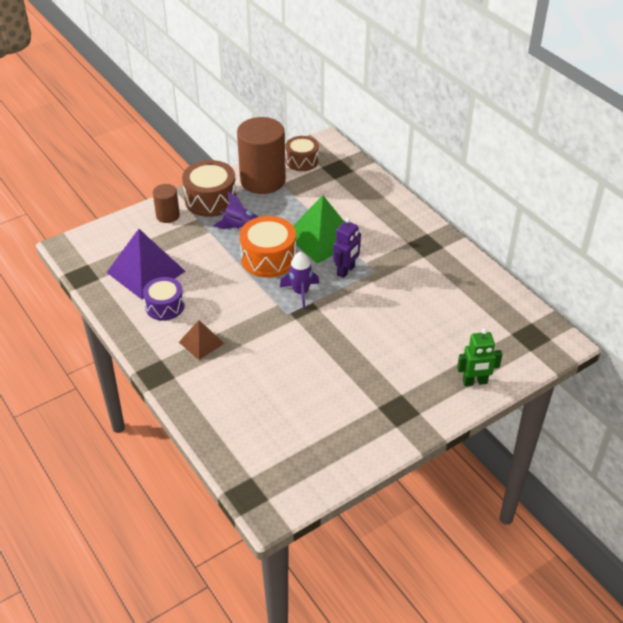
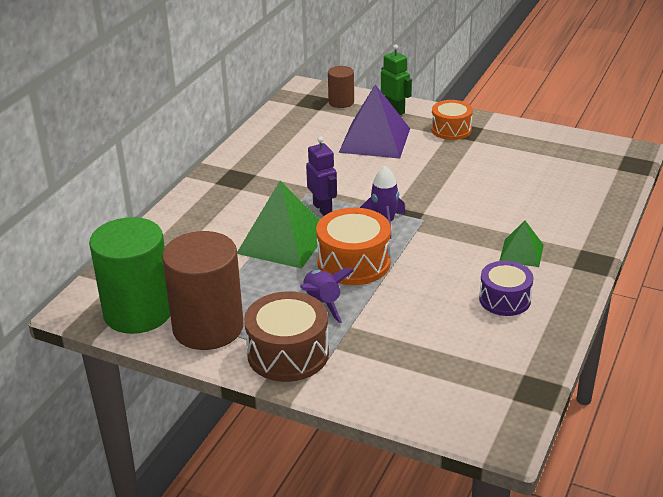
camera: 120 degrees left, 10 degrees down
purple pyramid [106,229,186,300] -> purple pyramid moved to [339,84,410,159]
brown cylinder [153,184,180,223] -> brown cylinder moved to [328,66,354,108]
brown pyramid [179,320,225,360] -> green pyramid [499,221,544,267]
brown drum [285,136,319,171] -> green cylinder [89,217,170,334]
purple robot [333,218,361,278] -> purple robot turned 60 degrees clockwise [306,136,337,216]
none -> orange drum [431,100,473,140]

